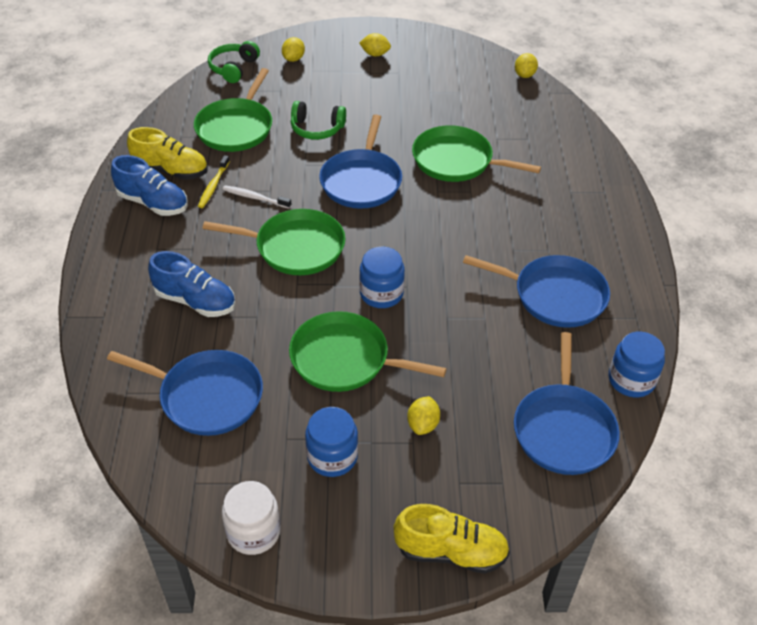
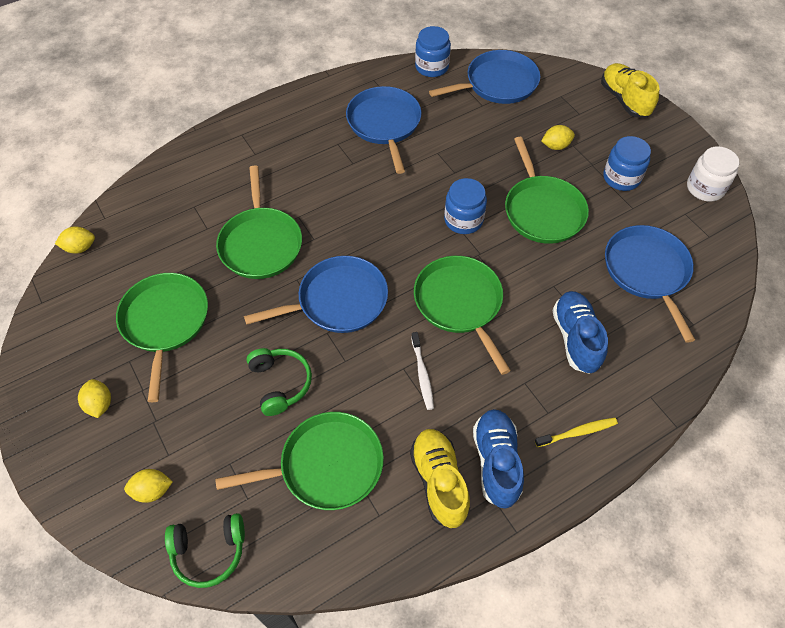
camera: 120 degrees left, 10 degrees up
yellow toothbrush [198,155,230,208] -> yellow toothbrush moved to [535,417,618,447]
none -> green pan [116,273,208,402]

